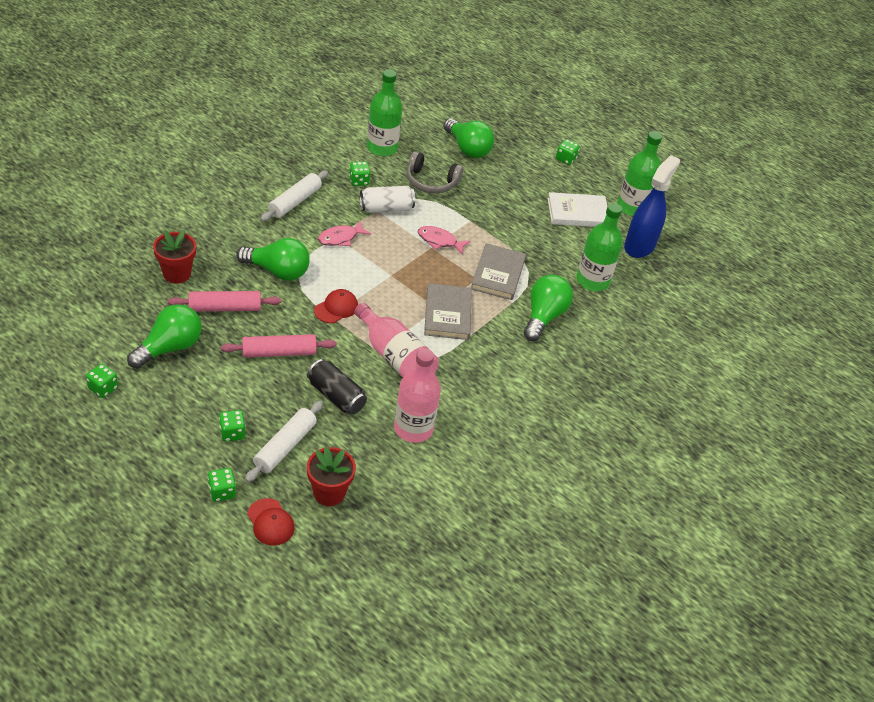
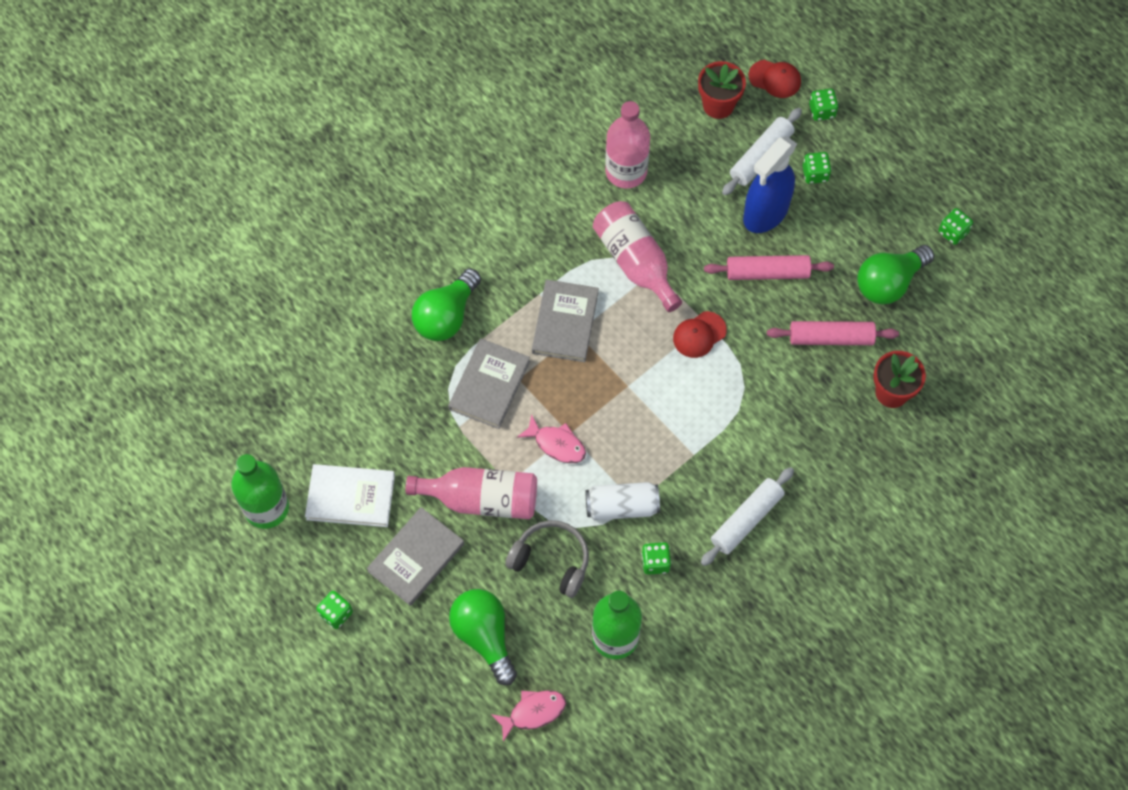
camera: 165 degrees left, 20 degrees up
green light bulb [237,238,310,281] -> none
red cap [247,498,295,546] -> red cap turned 135 degrees clockwise [748,60,801,98]
black can [307,359,367,415] -> none
pink fish [318,220,371,246] -> pink fish moved to [491,690,566,742]
green bottle [576,203,623,291] -> none
blue spray bottle [624,155,680,258] -> blue spray bottle moved to [743,136,797,233]
none -> grey book [367,507,464,606]
none -> pink bottle [405,467,537,519]

